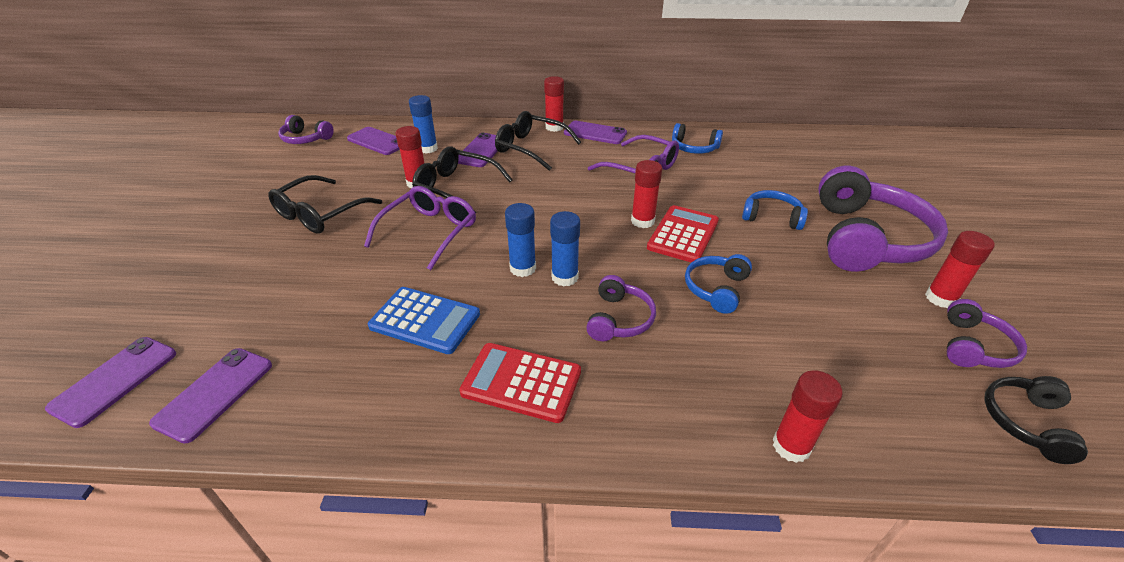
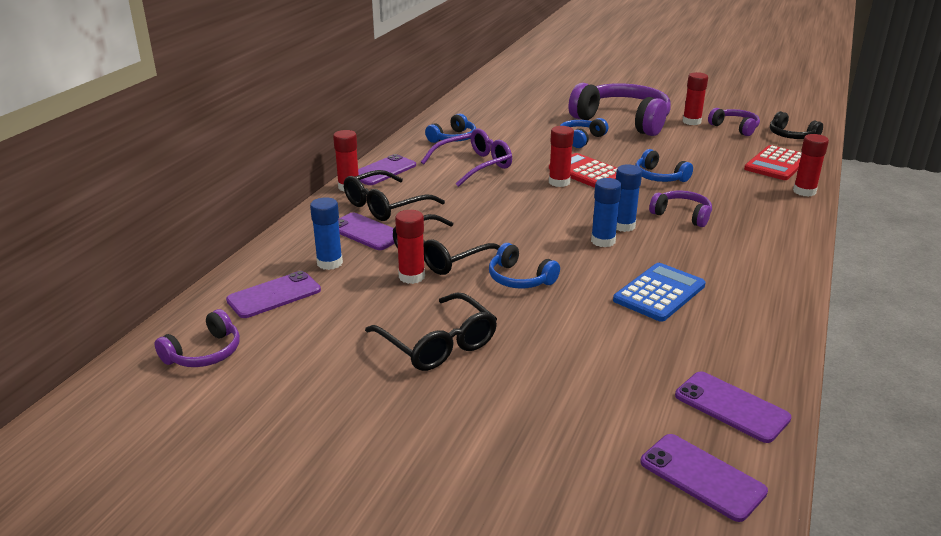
camera: 70 degrees left, 10 degrees down
purple glasses [364,186,476,270] -> blue headphones [489,243,560,288]
red calculator [459,343,581,423] -> red calculator moved to [744,145,802,180]

